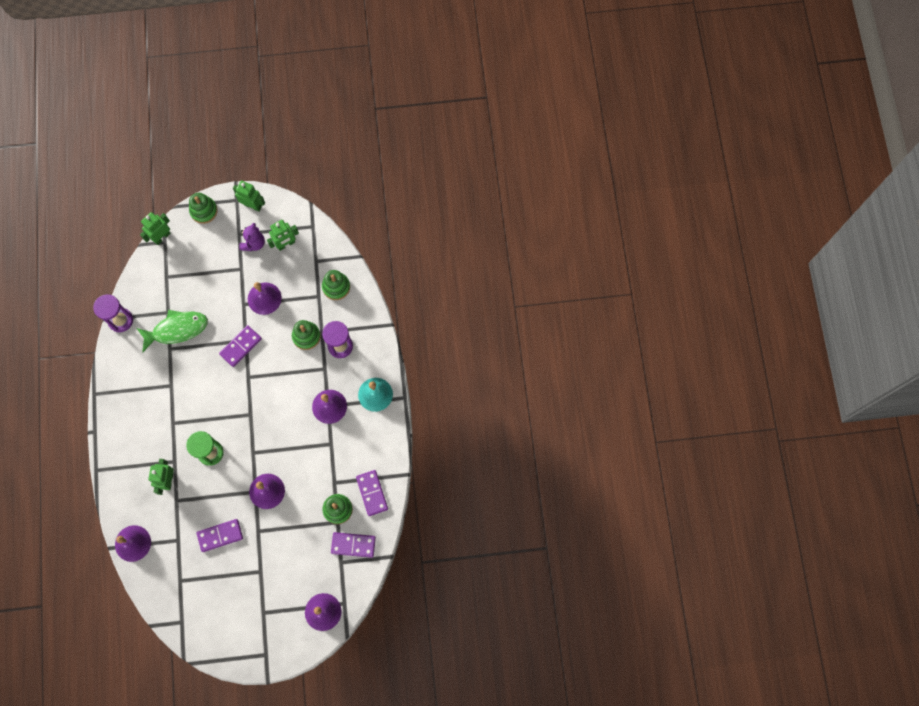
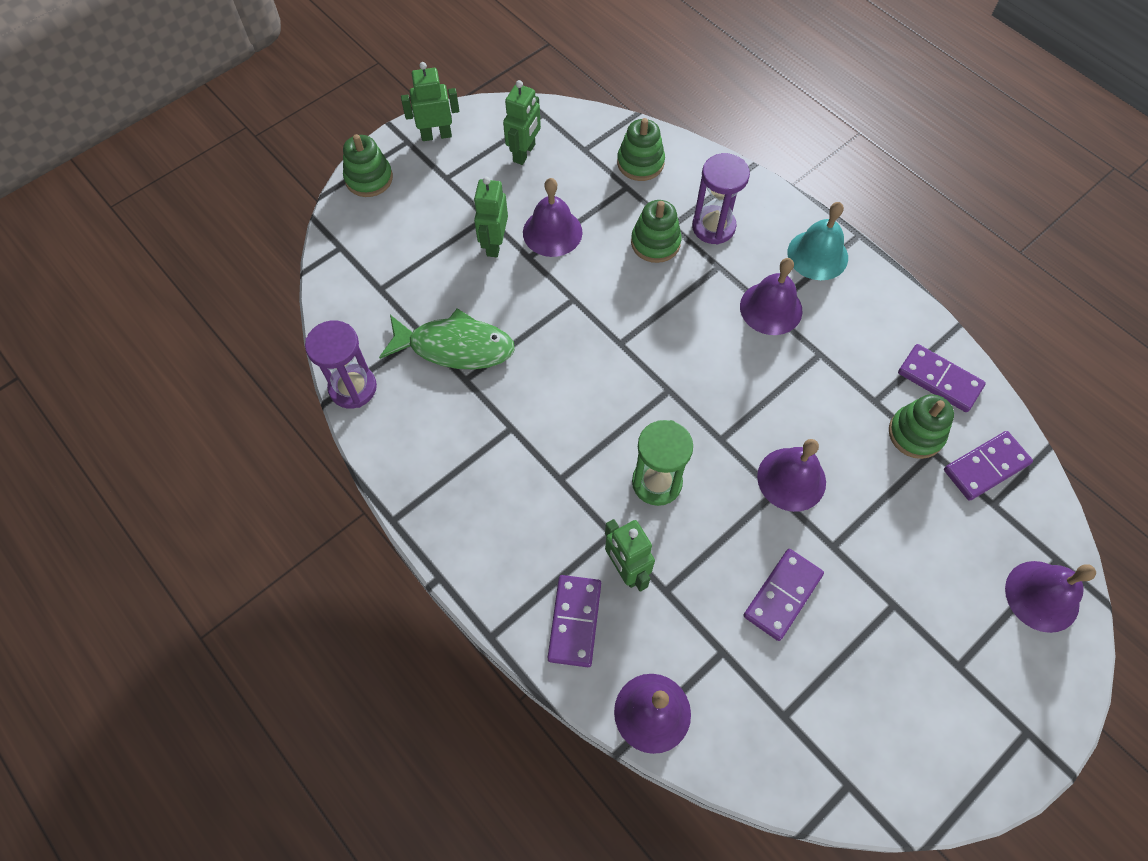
camera: 35 degrees left, 10 degrees down
green fish [137,310,208,353] -> green fish turned 60 degrees clockwise [379,308,515,369]
green robot [140,212,171,245] -> green robot moved to [474,177,508,257]
purple domino [219,325,262,367] -> purple domino moved to [548,575,601,667]
purple teddy bear [239,223,265,251] -> none

